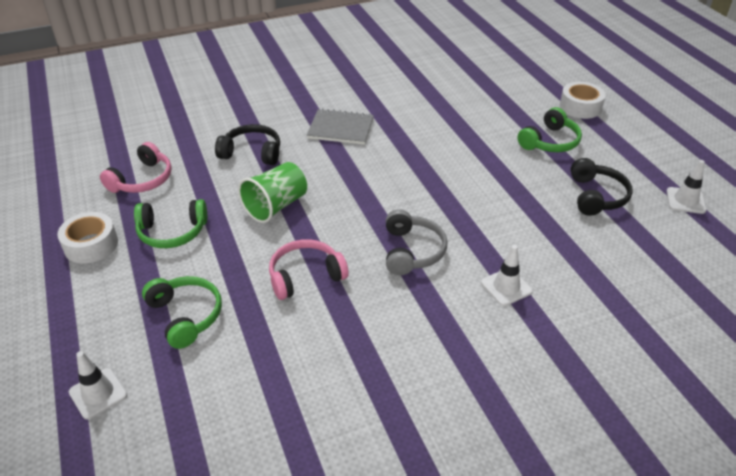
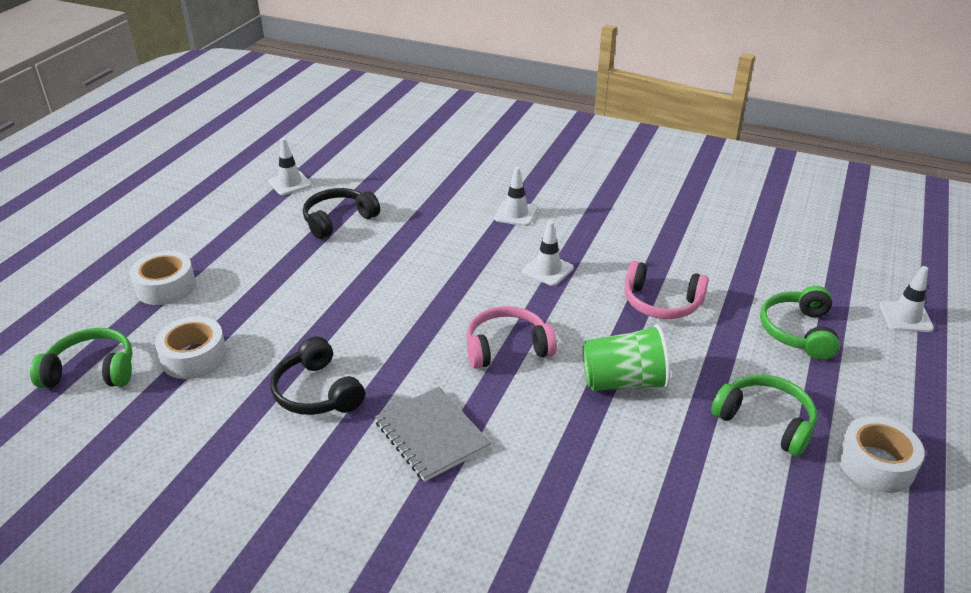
camera: 135 degrees left, 5 degrees down
pink headphones [100,142,172,193] -> pink headphones moved to [466,306,557,369]
black headphones [215,124,280,165] -> black headphones moved to [271,336,365,415]
grey headphones [386,209,448,275] -> white traffic cone [522,221,574,286]
green headphones [517,107,582,152] -> green headphones moved to [30,328,133,388]
none -> white tape [155,316,227,379]

